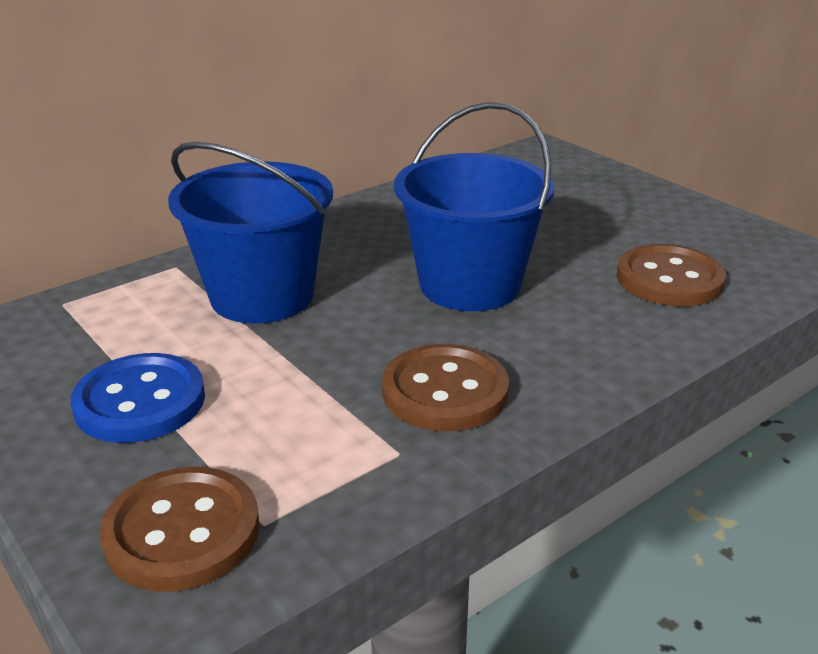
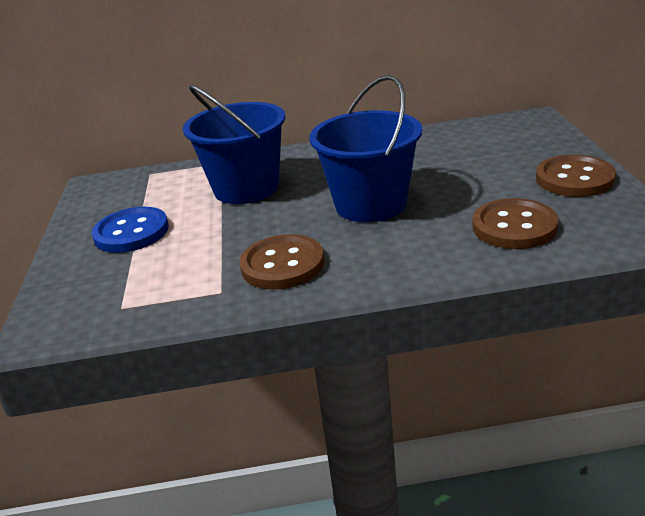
camera: 35 degrees right, 0 degrees up
brown button [99,467,260,592] -> brown button moved to [536,155,616,197]

